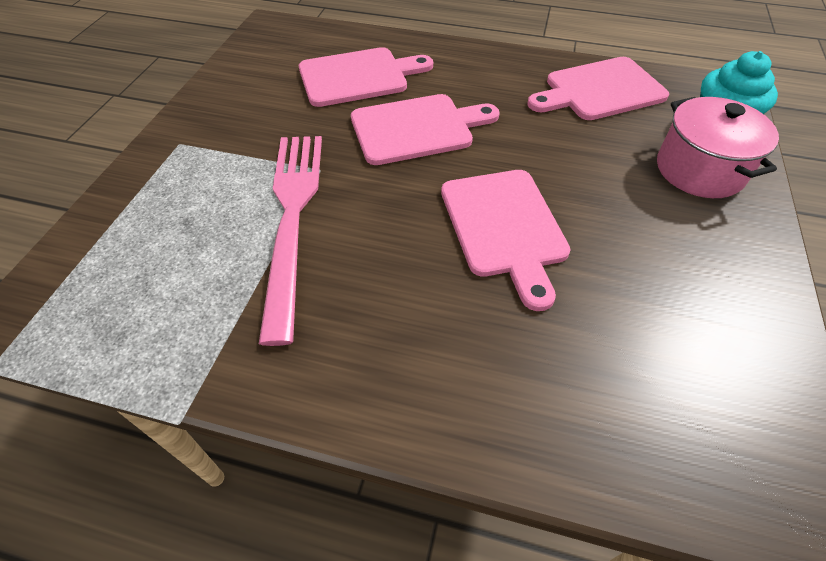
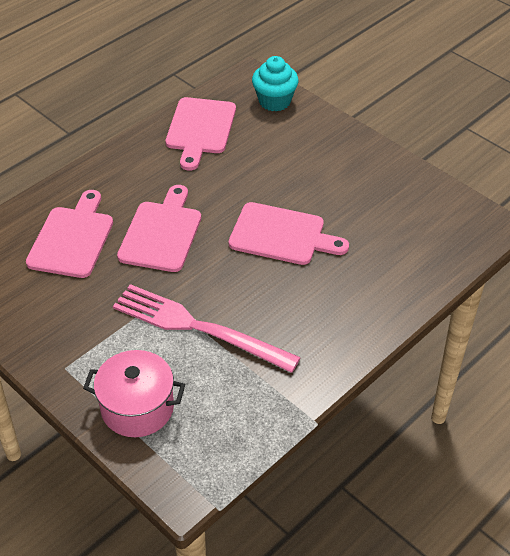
camera: 60 degrees left, 5 degrees down
pink pot [657,97,779,198] -> pink pot moved to [83,350,185,437]

